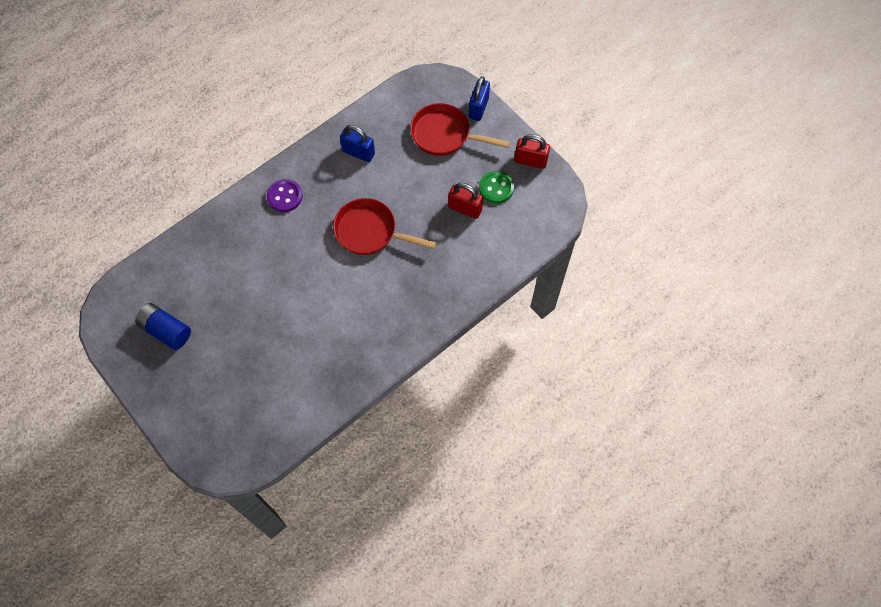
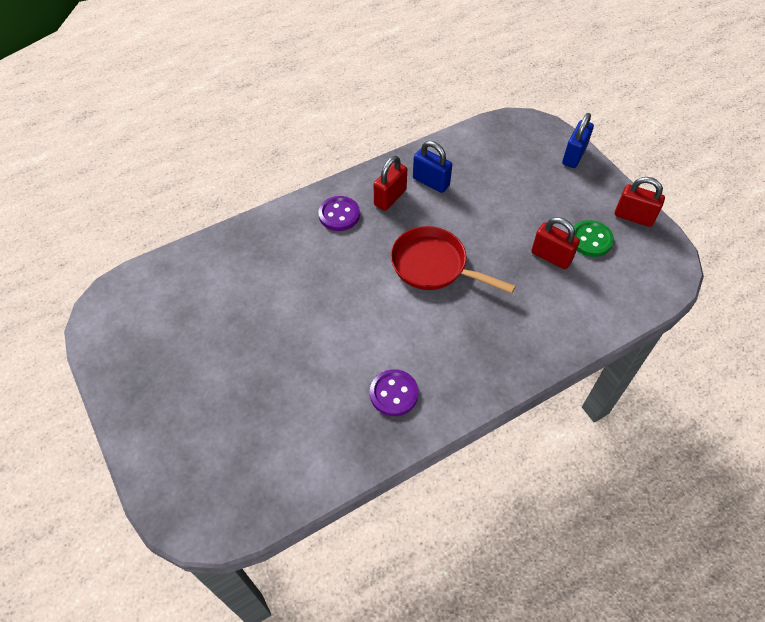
camera: 10 degrees right, 10 degrees down
blue battery [135,303,191,350] -> none
red pan [410,103,510,156] -> none
none -> purple button [370,369,419,416]
none -> red padlock [374,156,407,211]

